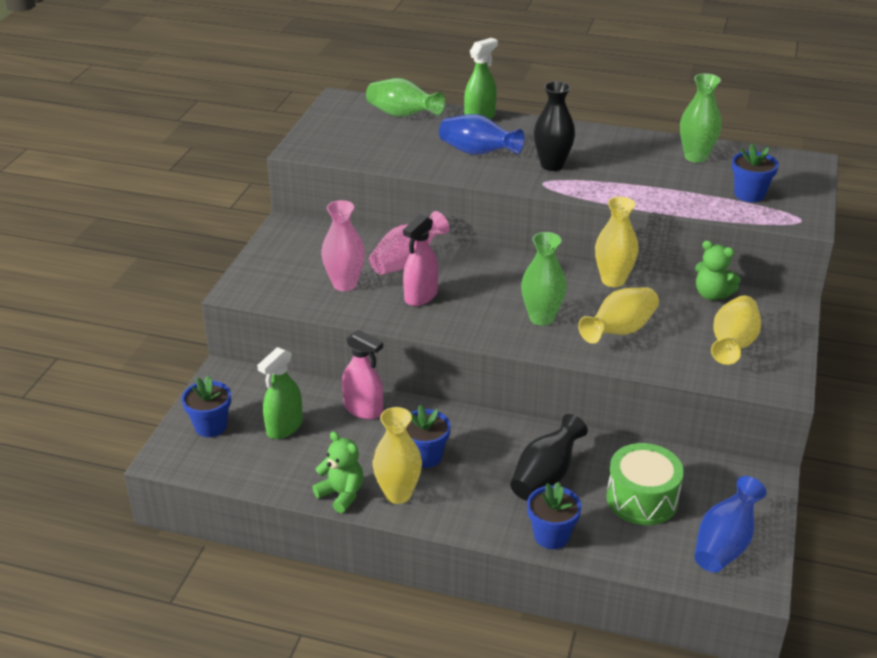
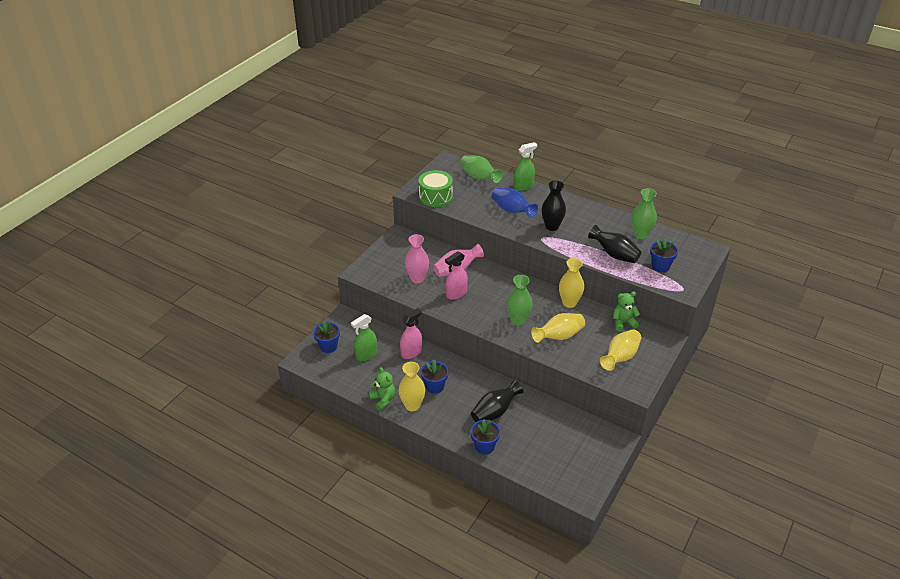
camera: 15 degrees right, 5 degrees up
pink spray bottle [342,330,383,419] -> pink spray bottle turned 90 degrees counterclockwise [400,308,422,359]
green drum [607,443,684,525] -> green drum moved to [418,170,453,207]
blue vase [694,476,767,573] -> none
green teddy bear [695,240,741,300] -> green teddy bear turned 120 degrees clockwise [613,292,640,331]
none -> black vase [588,225,641,263]

